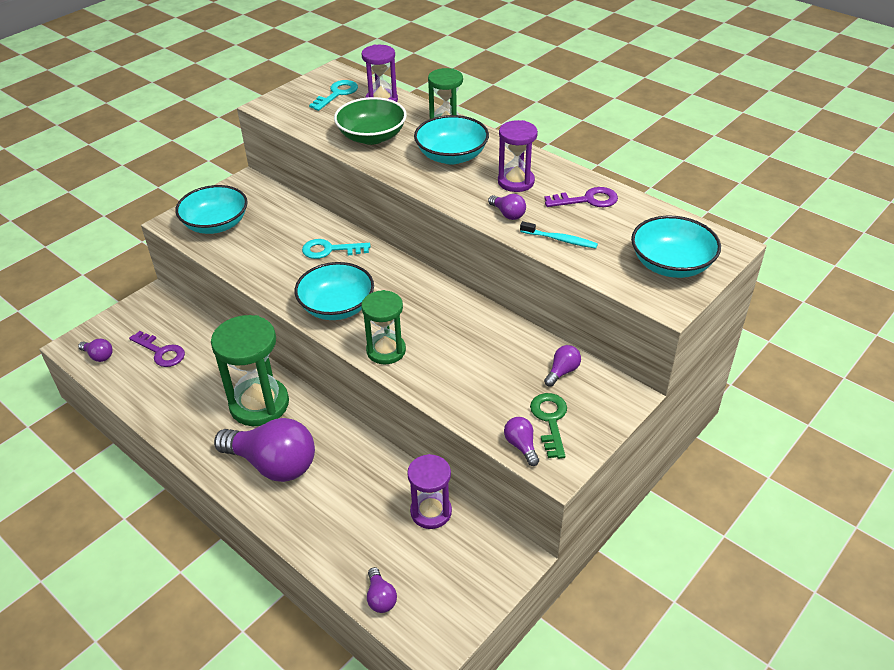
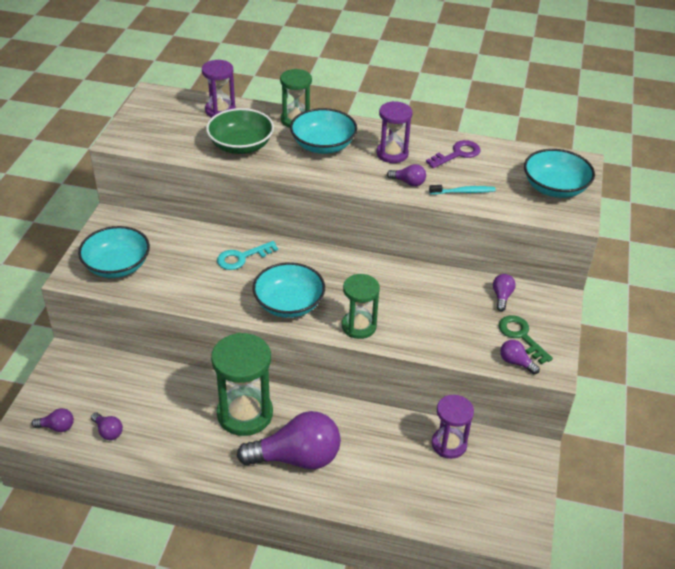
camera: 30 degrees left, 0 degrees up
purple key [129,331,185,367] -> none
turquoise key [309,80,358,111] -> none
purple light bulb [367,567,397,613] -> purple light bulb moved to [91,413,123,440]

